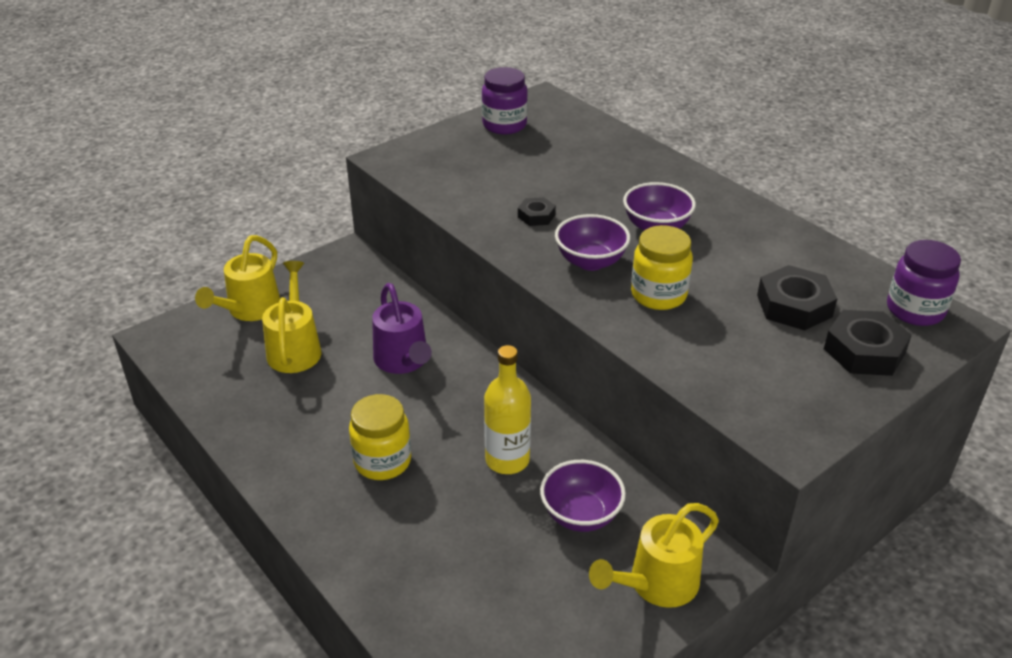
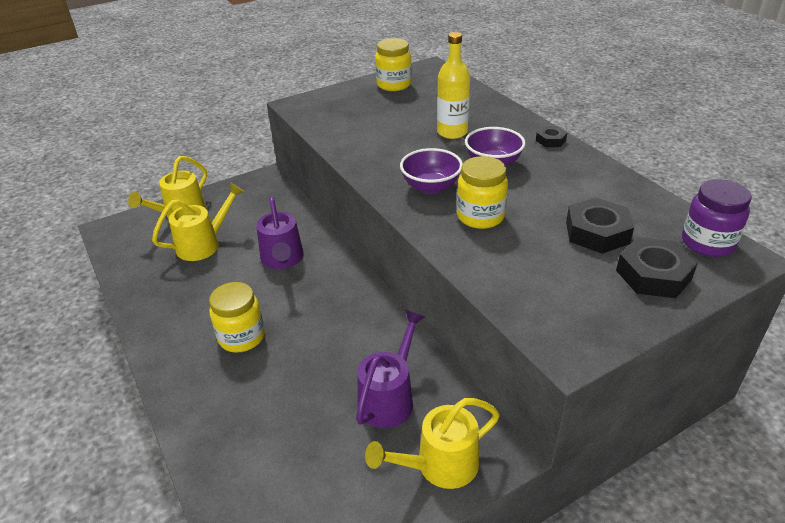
camera: 10 degrees right, 0 degrees up
yellow watering can [262,261,321,373] -> yellow watering can turned 45 degrees clockwise [152,182,244,261]
purple jar [482,67,528,135] -> yellow jar [375,38,412,91]
yellow bottle [484,345,531,474] -> yellow bottle moved to [437,32,470,139]
black nut [518,197,556,226] -> black nut moved to [536,126,568,147]
purple bowl [540,460,626,532] -> purple watering can [356,310,425,428]

